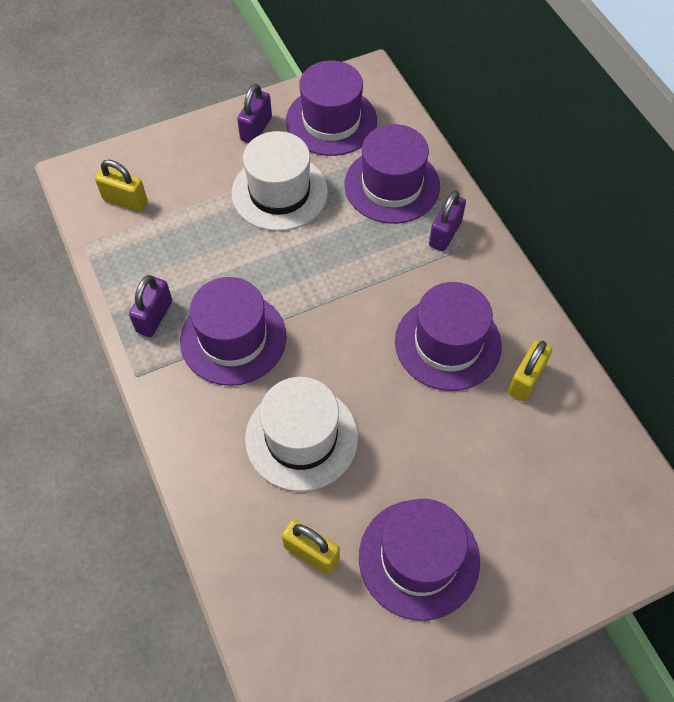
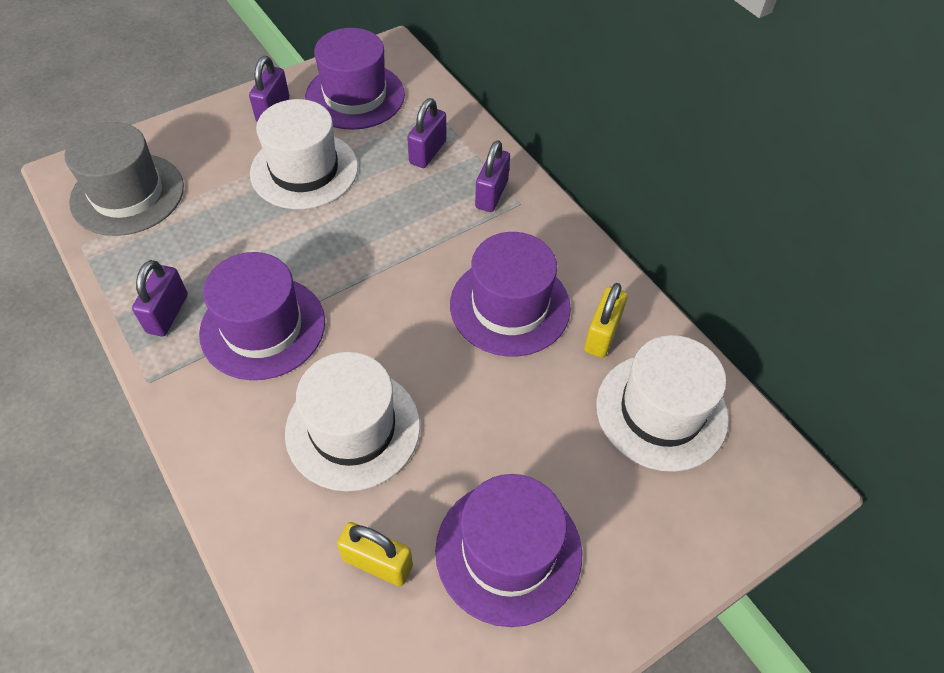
camera: 10 degrees left, 5 degrees down
yellow padlock [95,160,148,212] -> grey hat [65,122,184,236]
purple hat [344,124,440,224] -> purple padlock [407,98,447,168]
none -> white hat [596,335,729,472]

